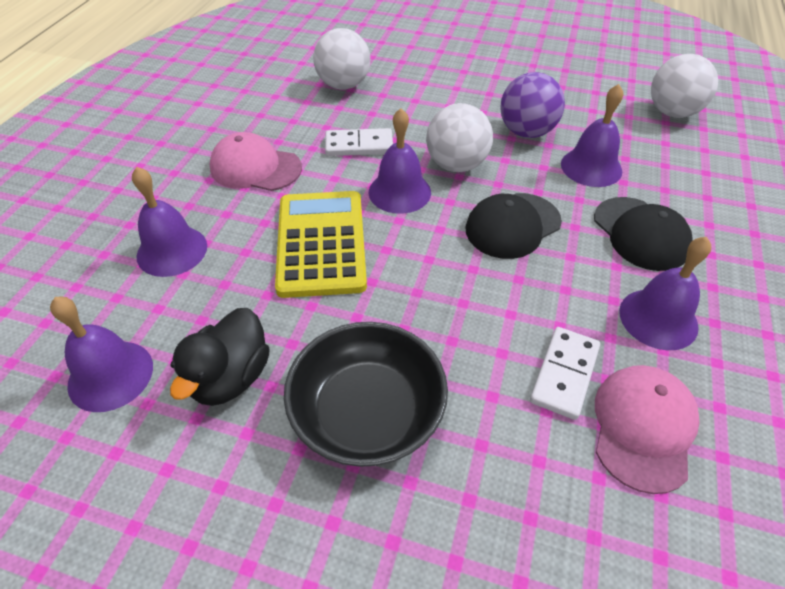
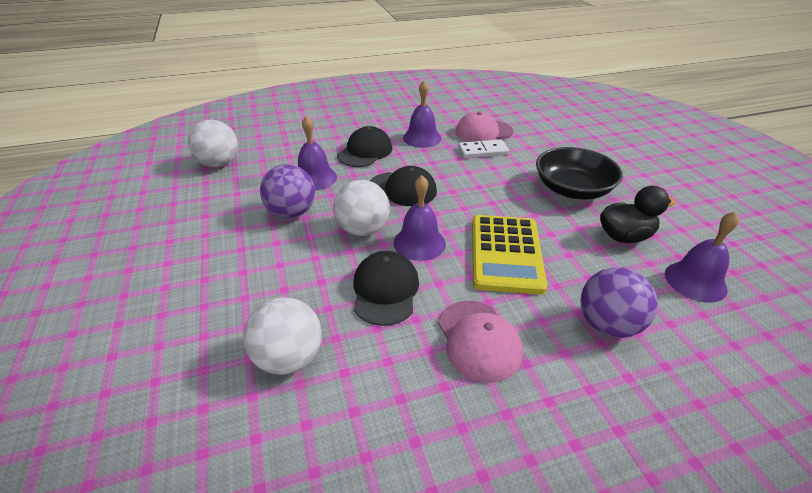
camera: 125 degrees left, 10 degrees down
purple bell [132,167,207,277] -> purple ball [581,267,658,338]
yellow calculator [275,191,367,298] -> yellow calculator turned 45 degrees counterclockwise [472,215,547,295]
white domino [325,128,393,156] -> black cap [353,251,419,326]

